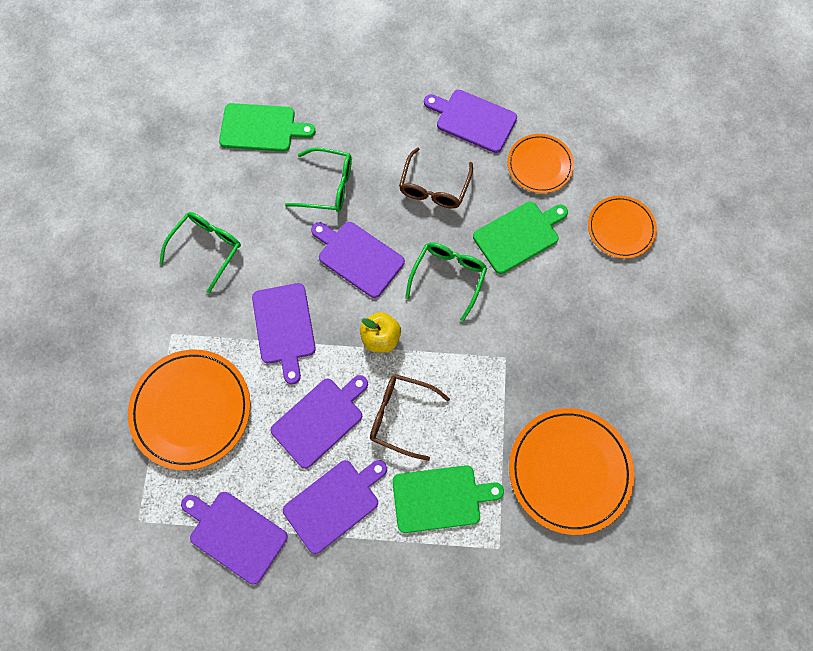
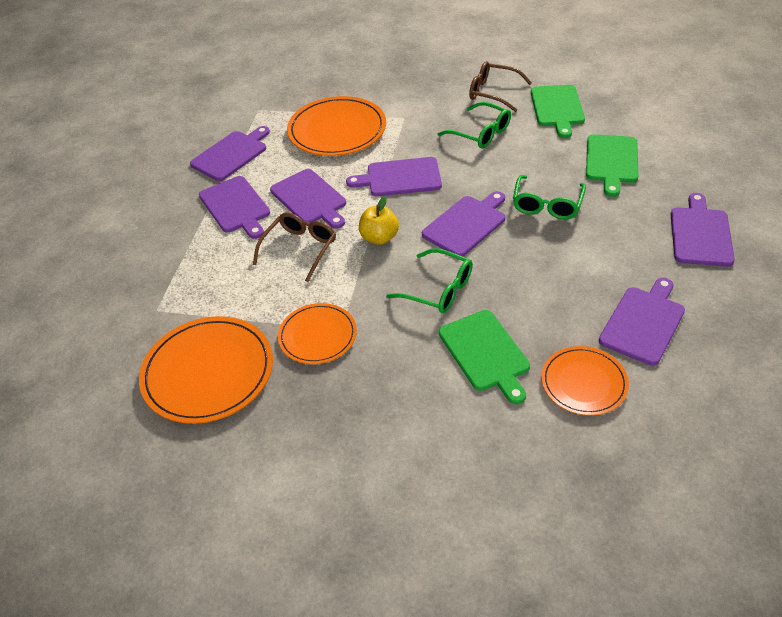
camera: 100 degrees right, 25 degrees down
green cutting board [392,465,504,533] -> green cutting board moved to [531,85,585,138]
brown glasses [399,147,473,209] -> brown glasses moved to [469,61,532,112]
orange plate [588,195,657,259] -> orange plate moved to [278,303,357,364]
none -> purple cutting board [671,193,735,267]

